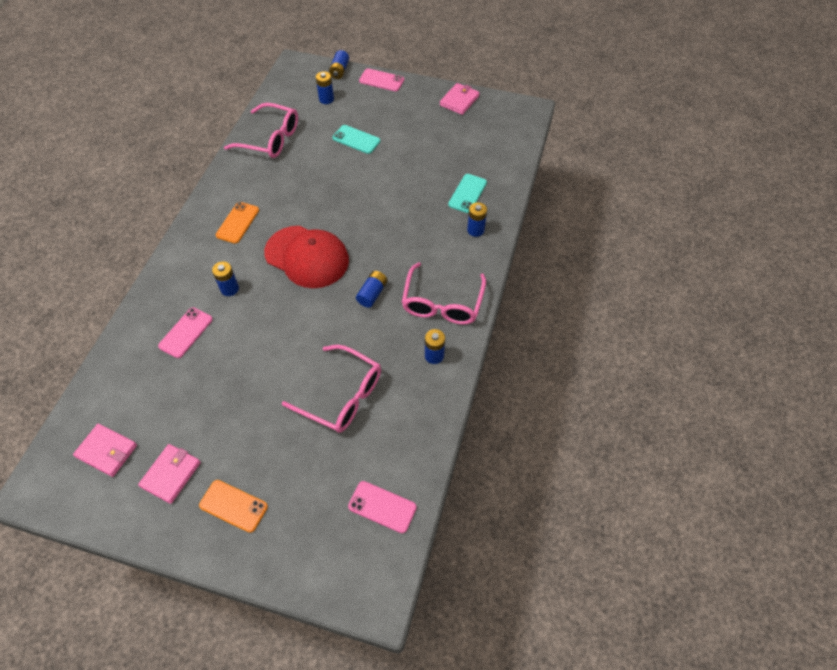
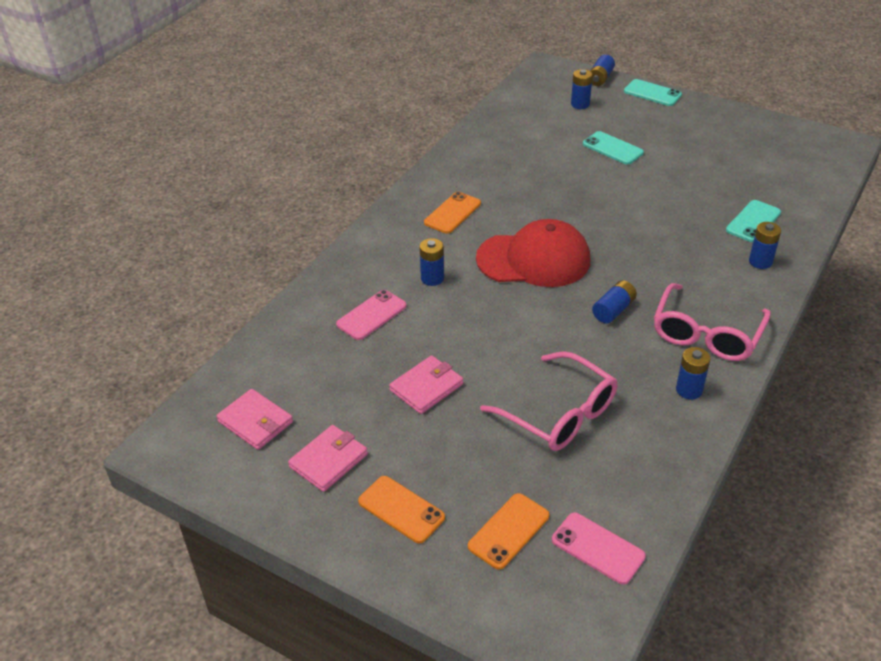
camera: 15 degrees right, 15 degrees down
pink glasses [224,103,298,158] -> none
red cap [264,226,349,288] -> red cap turned 45 degrees counterclockwise [476,219,590,287]
pink phone [359,68,404,91] -> turquoise phone [624,79,682,106]
pink wallet [440,83,480,115] -> pink wallet moved to [389,355,463,414]
none -> orange phone [468,493,549,570]

